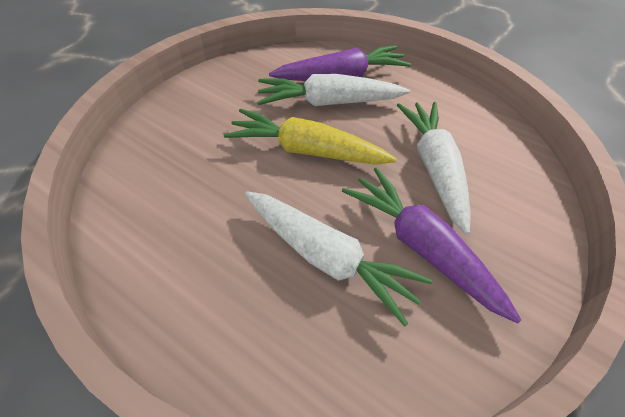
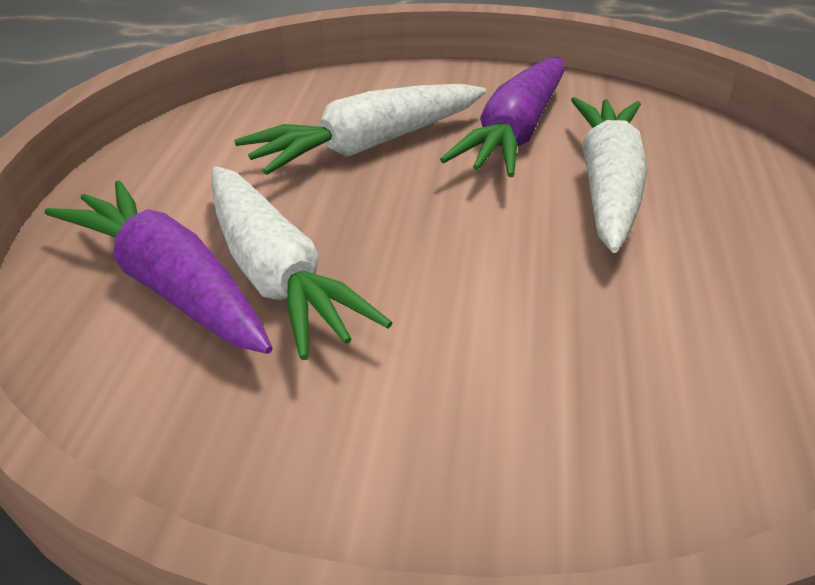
camera: 115 degrees left, 15 degrees down
yellow carrot [224,109,397,165] -> none

